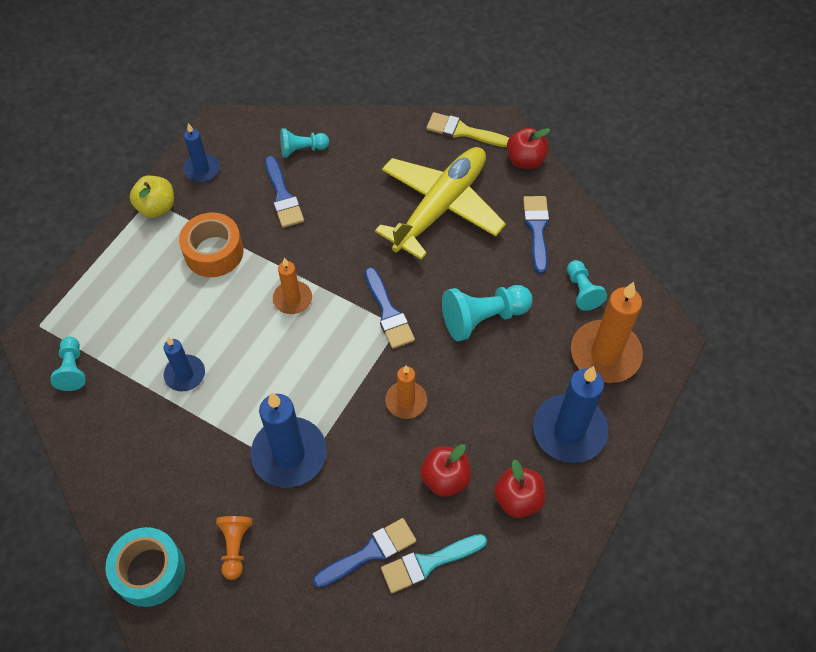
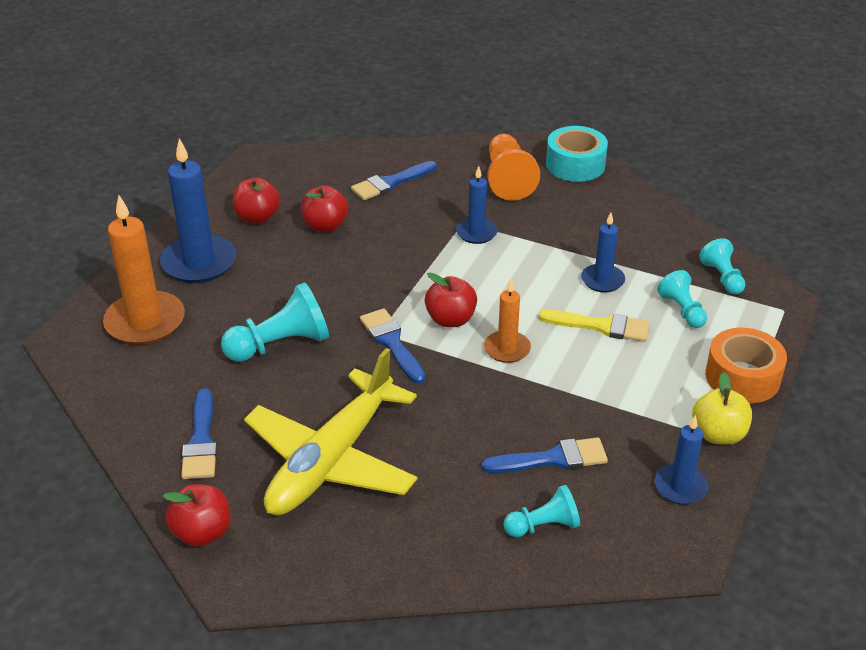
camera: 175 degrees right, 20 degrees down
orange tape [179,212,243,277] -> orange tape moved to [705,328,787,403]
orange pawn [216,516,252,580] -> orange pawn [488,134,540,201], size x1.65
blue candle [251,392,327,488] -> blue candle [456,166,498,244], size x0.57
blue brush [265,156,304,228] -> blue brush turned 105 degrees clockwise [482,438,608,473]
turquoise brush [381,534,487,593] -> none
orange candle [385,365,427,419] -> none
yellow brush [426,112,509,147] -> yellow brush moved to [538,310,650,342]
turquoise pawn [567,260,607,311] -> turquoise pawn moved to [657,270,707,328]
none -> red apple [425,272,477,327]

